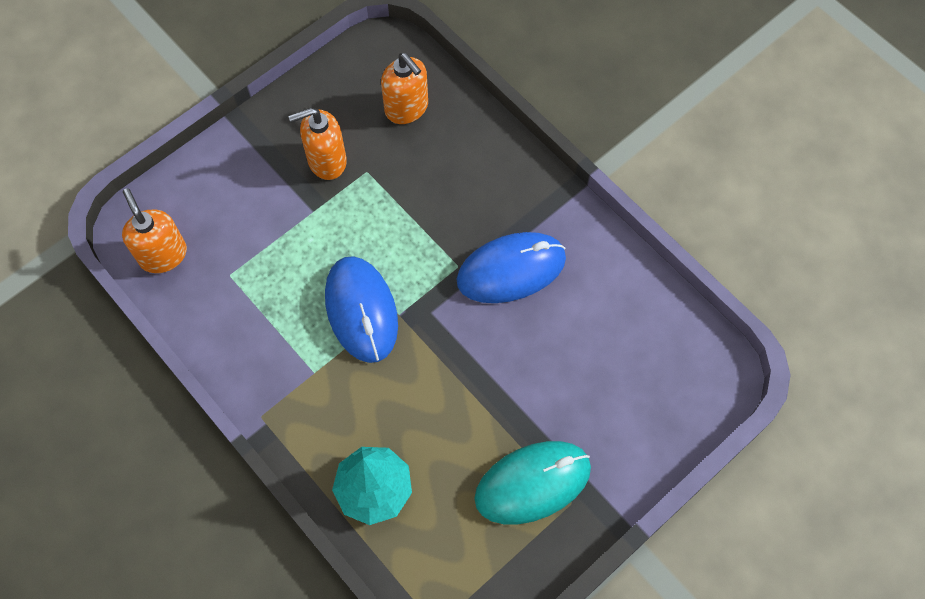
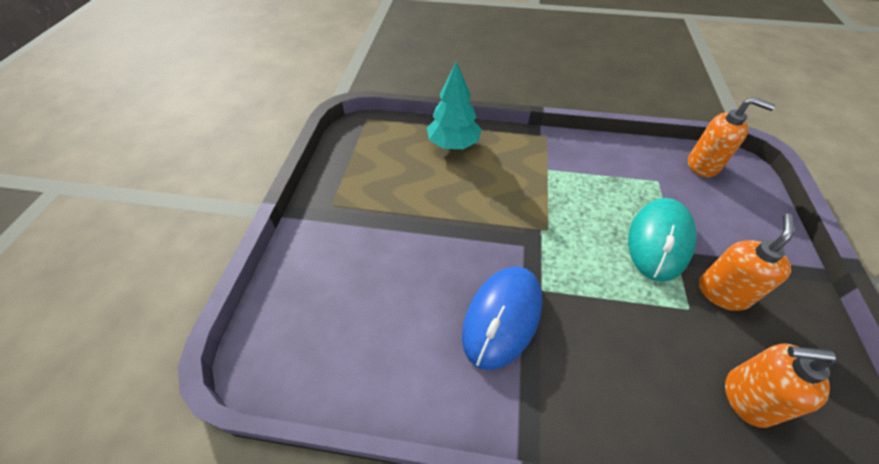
camera: 140 degrees right, 15 degrees down
blue mouse [325,256,398,363] -> none
turquoise mouse [474,441,591,524] -> turquoise mouse moved to [628,198,696,282]

